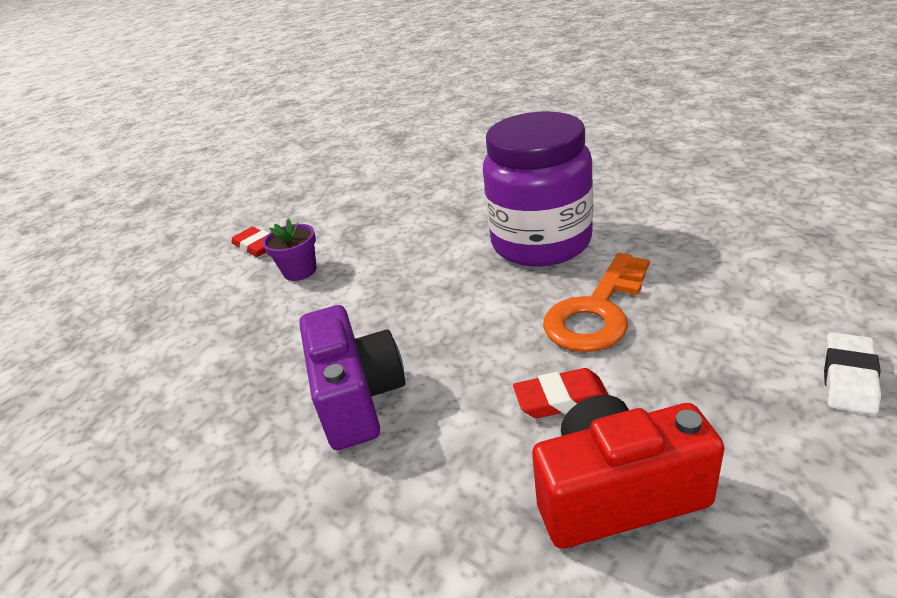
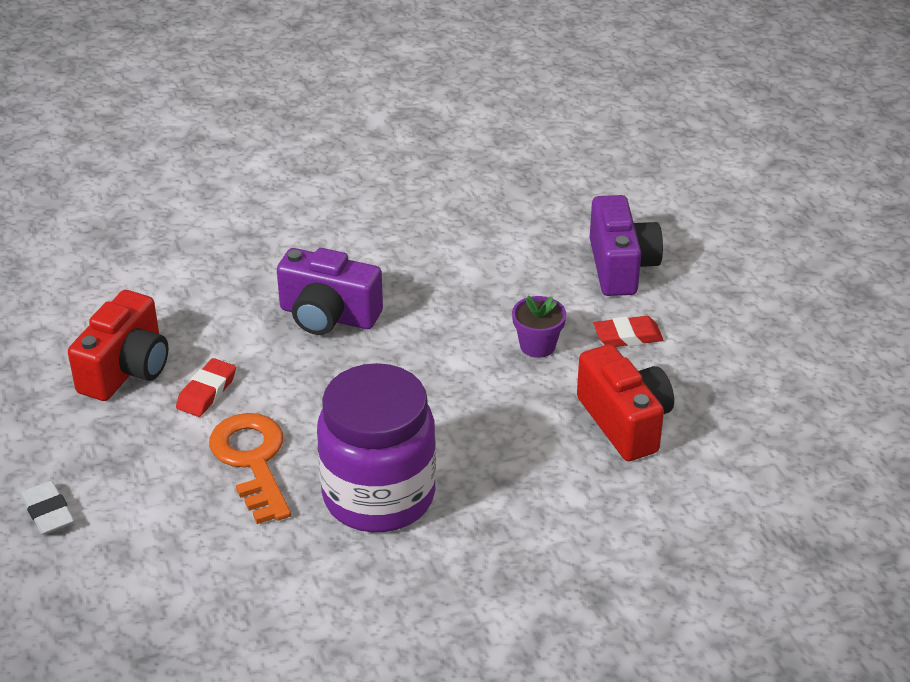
camera: 120 degrees right, 5 degrees up
none -> red camera [577,344,674,461]
none -> purple camera [590,195,663,296]

